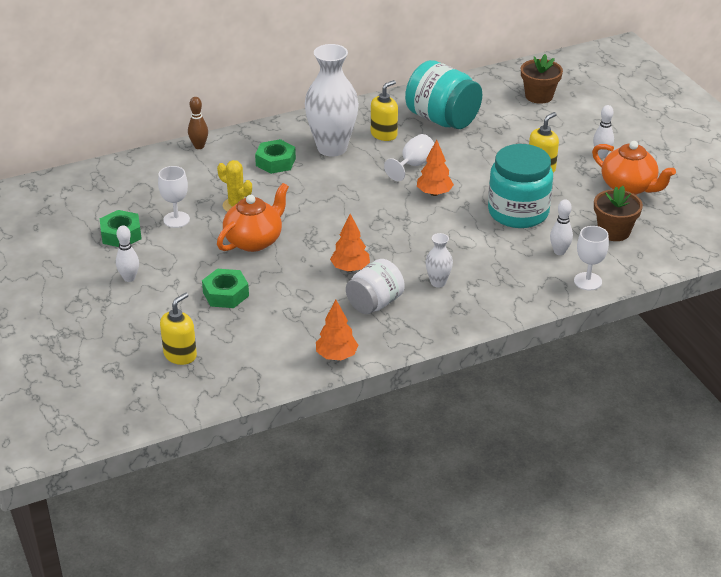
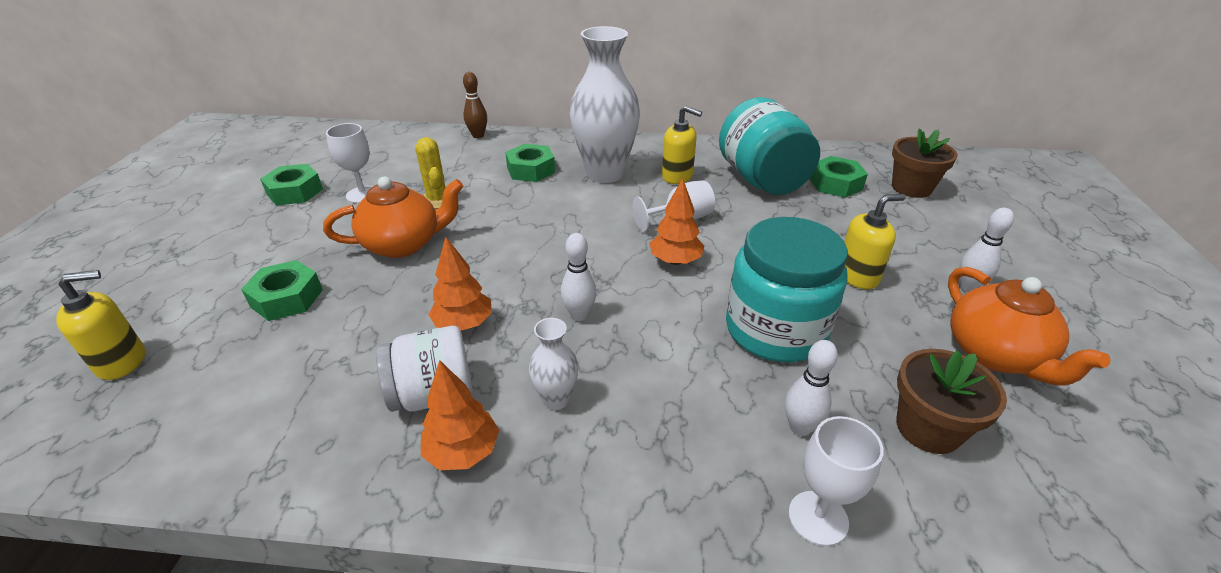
camera: 30 degrees right, 0 degrees up
white bowling pin [116,225,139,282] -> white bowling pin moved to [561,233,596,321]
orange tree [316,300,359,360] -> orange tree moved to [421,360,499,470]
yellow soap dispenser [371,80,398,141] -> yellow soap dispenser turned 45 degrees clockwise [662,106,702,184]
none -> green nut [810,156,868,198]

